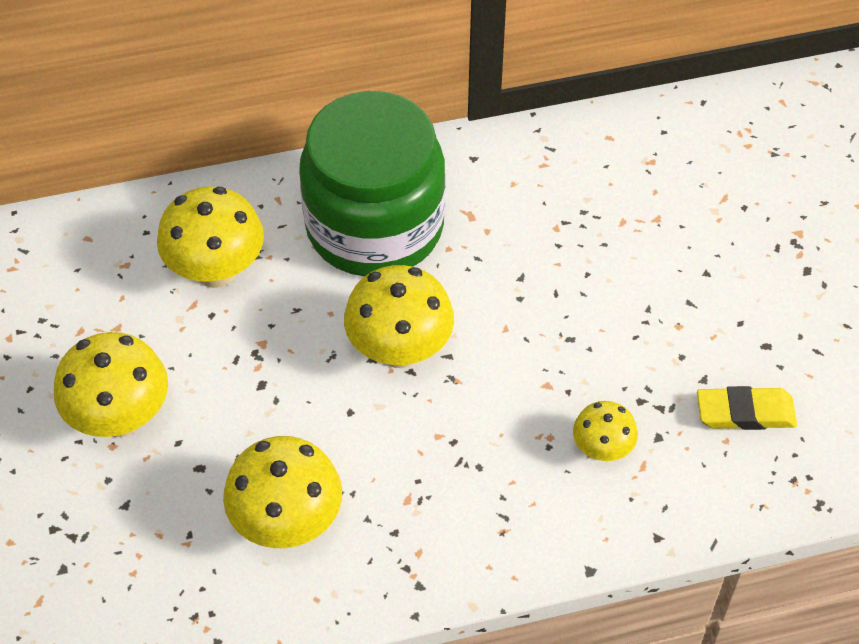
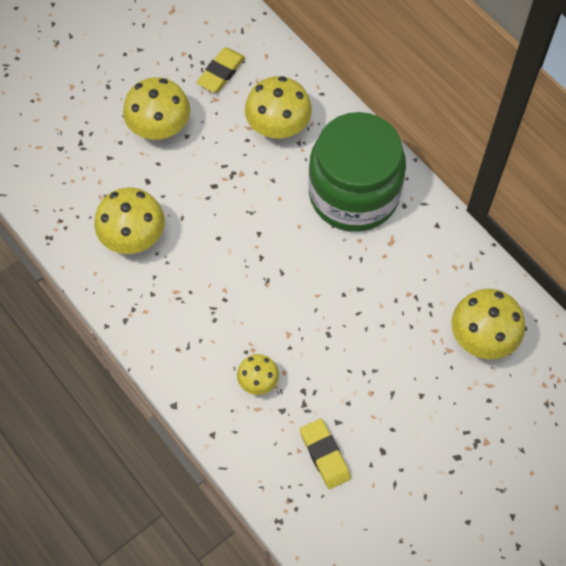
camera: 65 degrees right, 10 degrees up
yellow mushroom [344,265,454,368] -> yellow mushroom moved to [451,289,525,359]
none -> yellow eraser [196,48,245,93]

